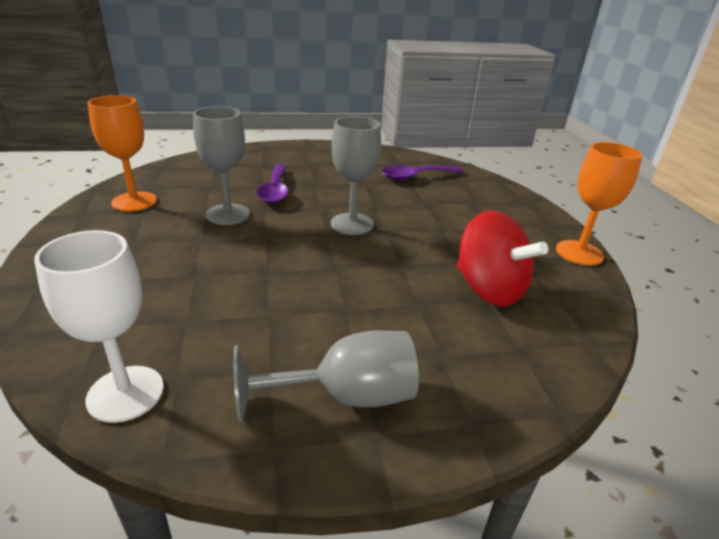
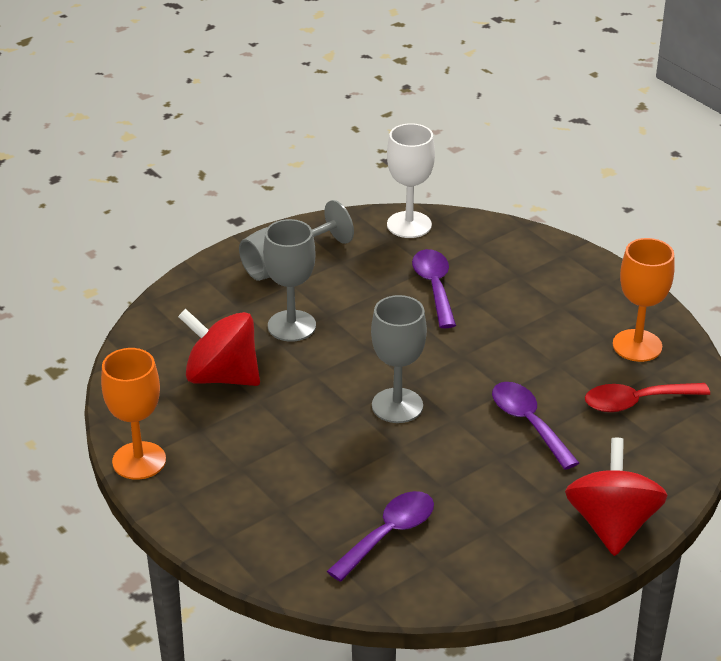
camera: 155 degrees right, 5 degrees up
grey goblet [193,106,250,225] -> grey goblet moved to [263,219,316,342]
none -> purple spoon [412,249,456,328]
none -> red spinning top [565,438,667,556]
none -> red spoon [585,383,710,412]

